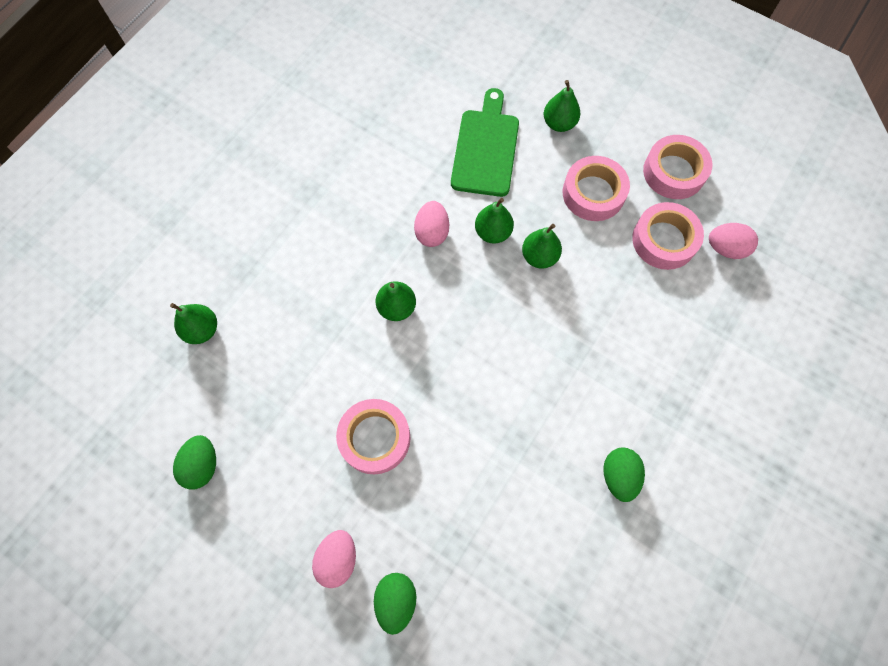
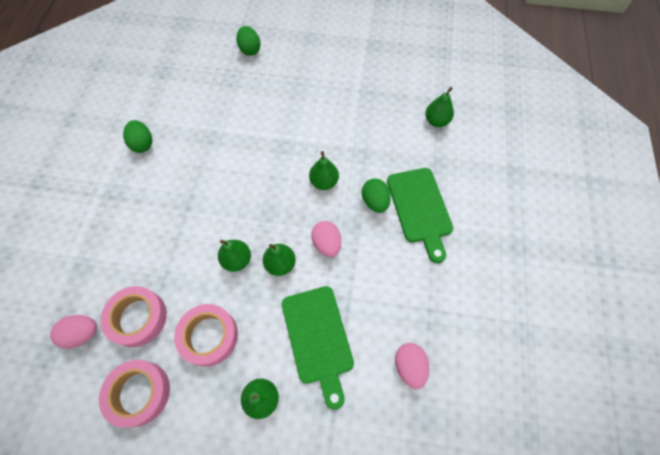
camera: 155 degrees right, 5 degrees down
green egg [173,435,216,490] -> green egg moved to [362,179,391,213]
pink egg [312,530,356,588] -> pink egg moved to [395,343,429,389]
pink tape [336,399,410,474] -> none
none -> green cutting board [387,168,453,263]

